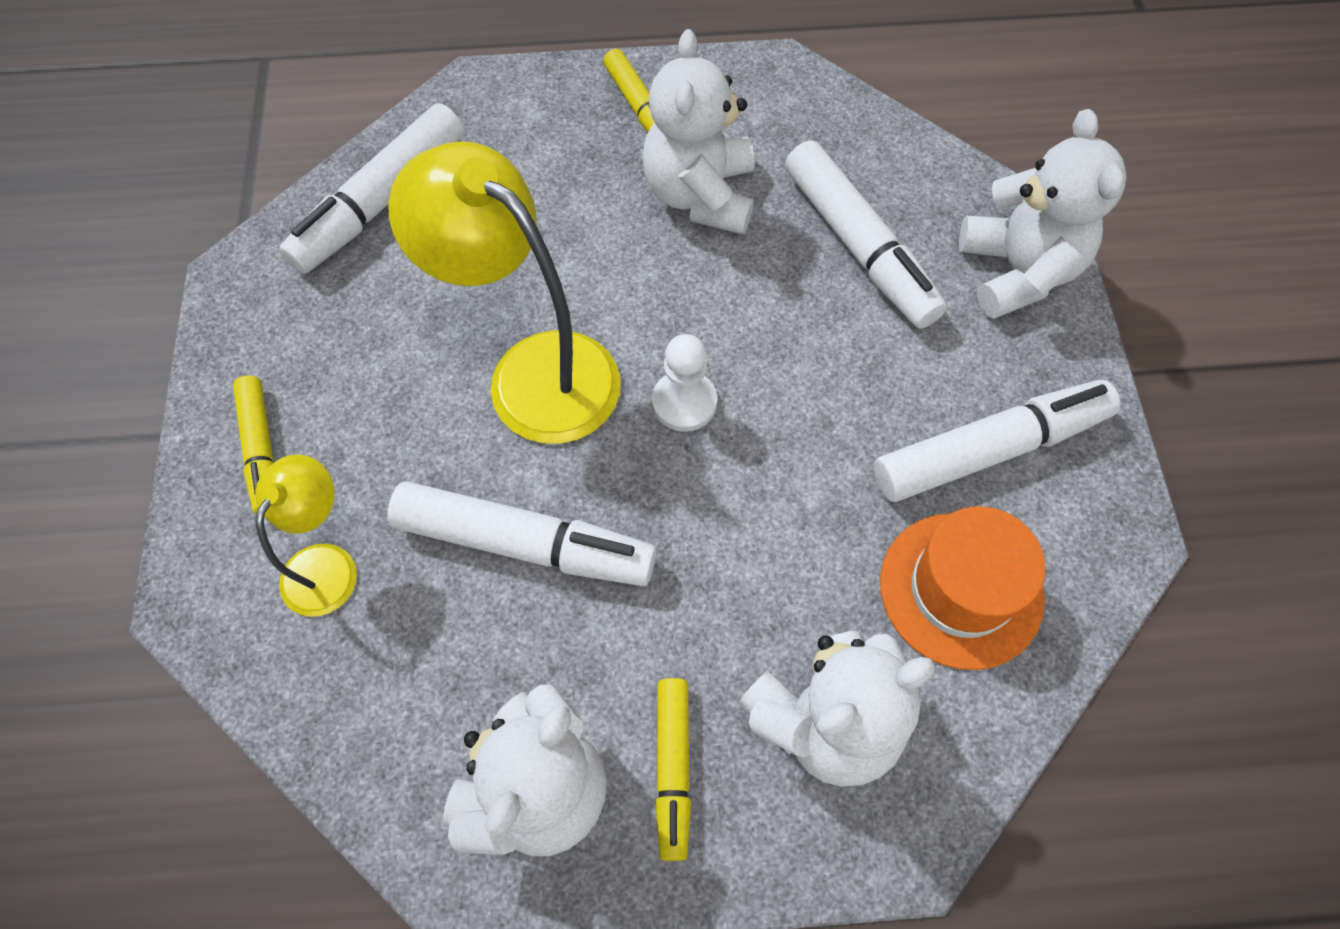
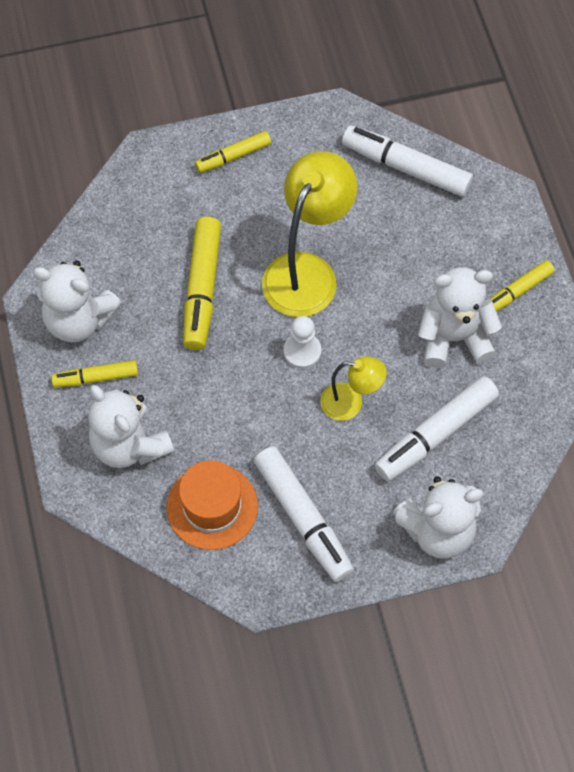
camera: 80 degrees right, 0 degrees up
yellow lamp [255,455,357,617] -> yellow lamp moved to [320,356,387,421]
white marker [388,481,657,586] -> yellow marker [183,217,221,350]

